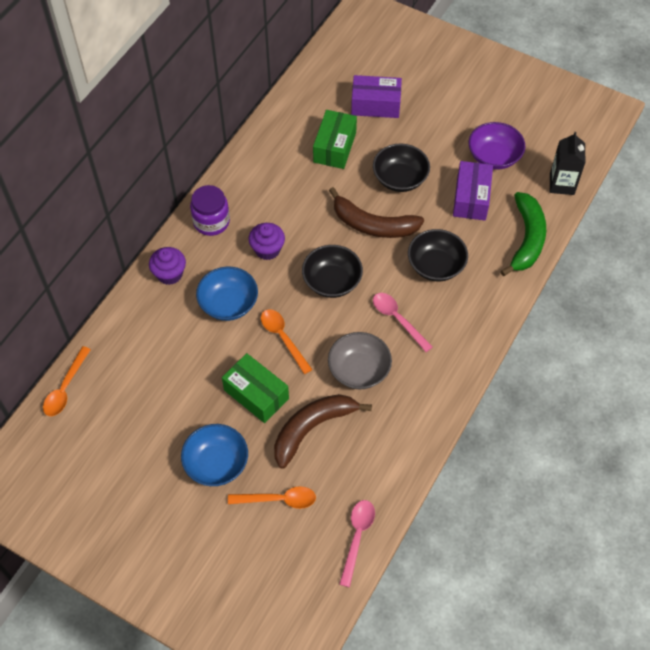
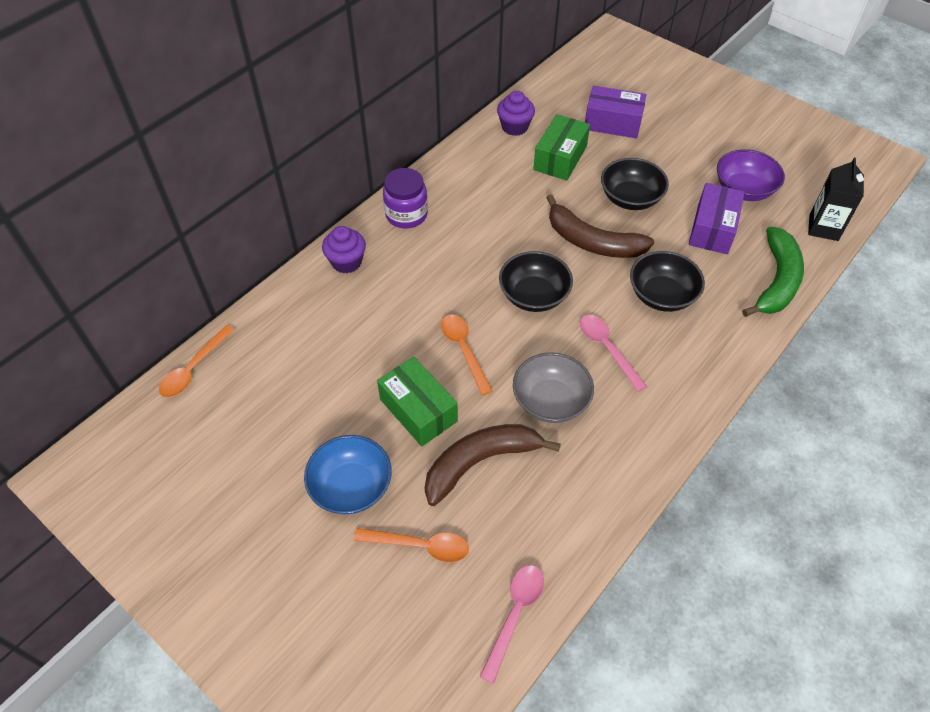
camera: 10 degrees right, 5 degrees down
blue bowl [196,267,258,321] -> none
purple cupcake [249,223,285,260] -> purple cupcake moved to [497,91,535,136]

